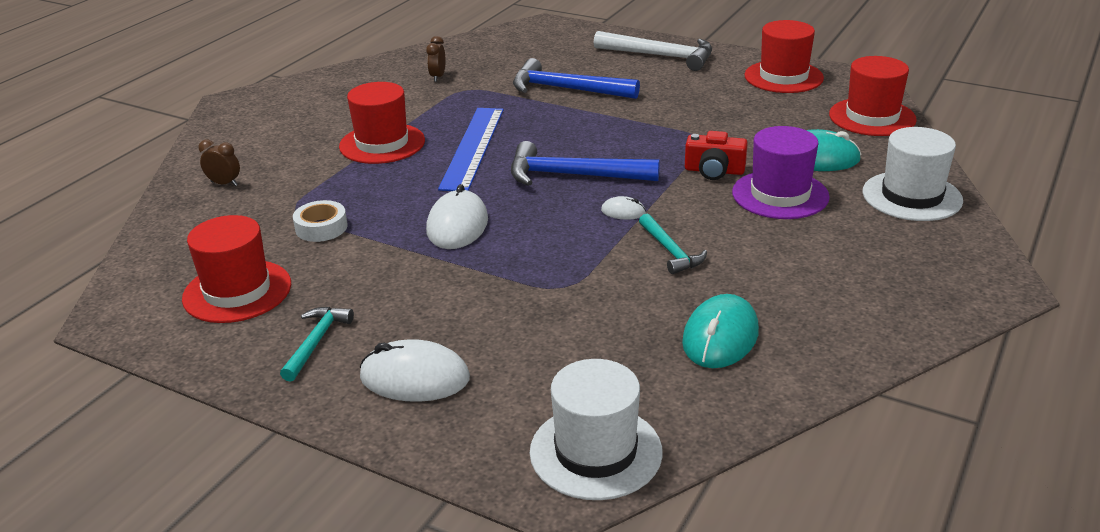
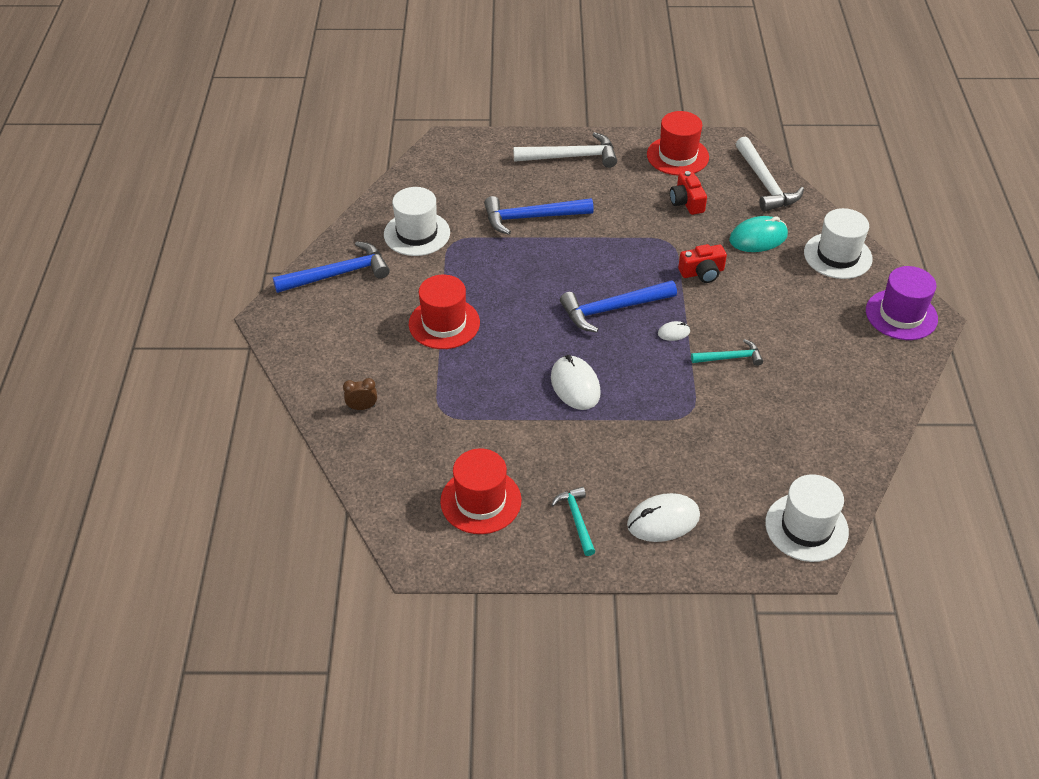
camera: 30 degrees left, 15 degrees up
white tape [293,200,348,242] -> none
brown clock [426,36,446,82] -> white hat [384,187,450,256]
blue ruler [438,108,504,191] -> none
turquoise hammer [639,214,707,274] -> turquoise hammer turned 45 degrees counterclockwise [691,339,763,366]
turquoise mouse [682,294,759,368] -> none
purple hat [732,126,830,219] -> purple hat moved to [866,266,938,340]
red hat [829,56,917,136] -> white hammer [736,136,804,212]
none -> blue hammer [273,241,390,293]
none -> red camera [670,171,707,215]

